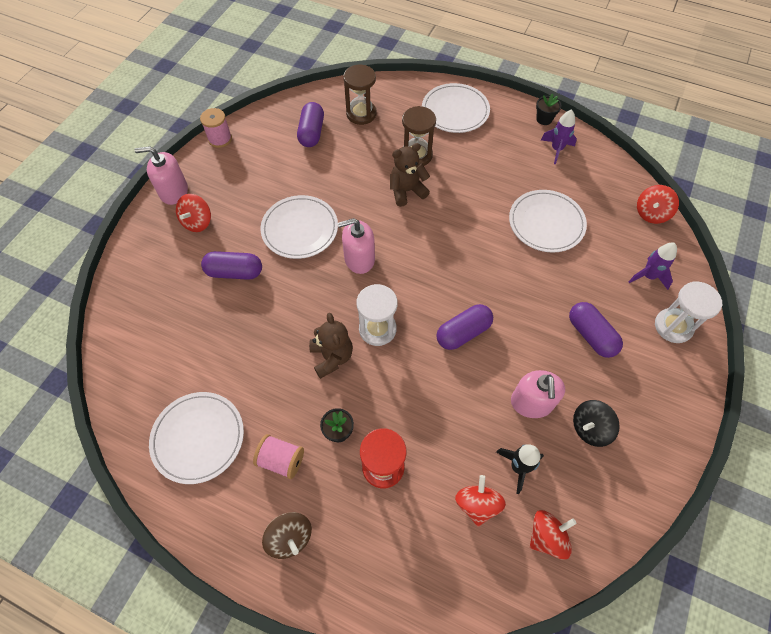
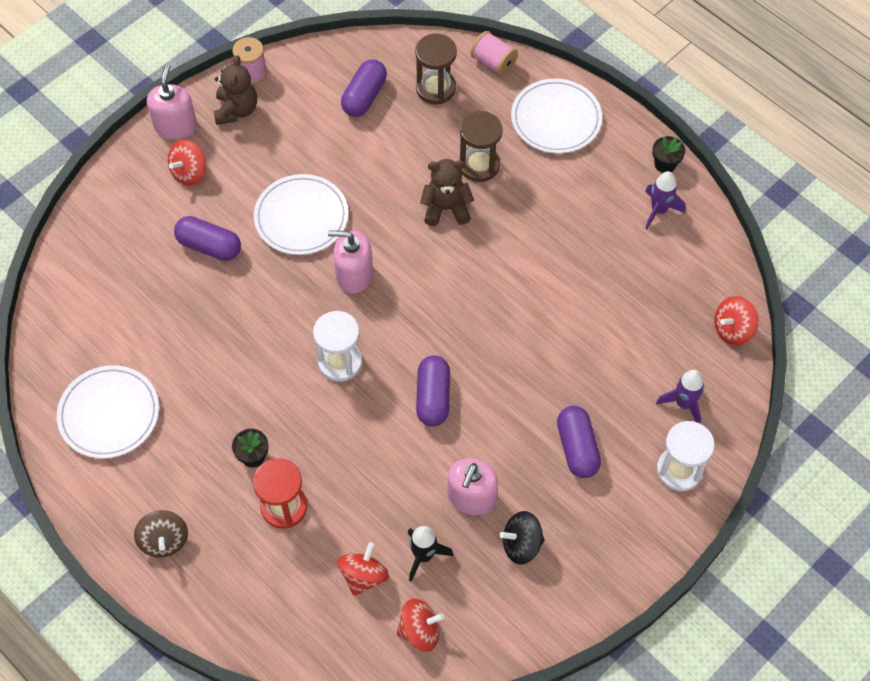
camera: 20 degrees right, 0 degrees up
pink soap dispenser [134,146,188,205] -> pink soap dispenser turned 75 degrees clockwise [147,64,197,140]
pink spool [253,434,304,479] -> pink spool moved to [471,31,518,76]
brown teddy bear [309,313,353,379] -> brown teddy bear moved to [213,55,257,125]
purple capsule [436,304,493,350] -> purple capsule turned 75 degrees counterclockwise [416,355,450,427]
white plate [509,190,587,253] -> none

